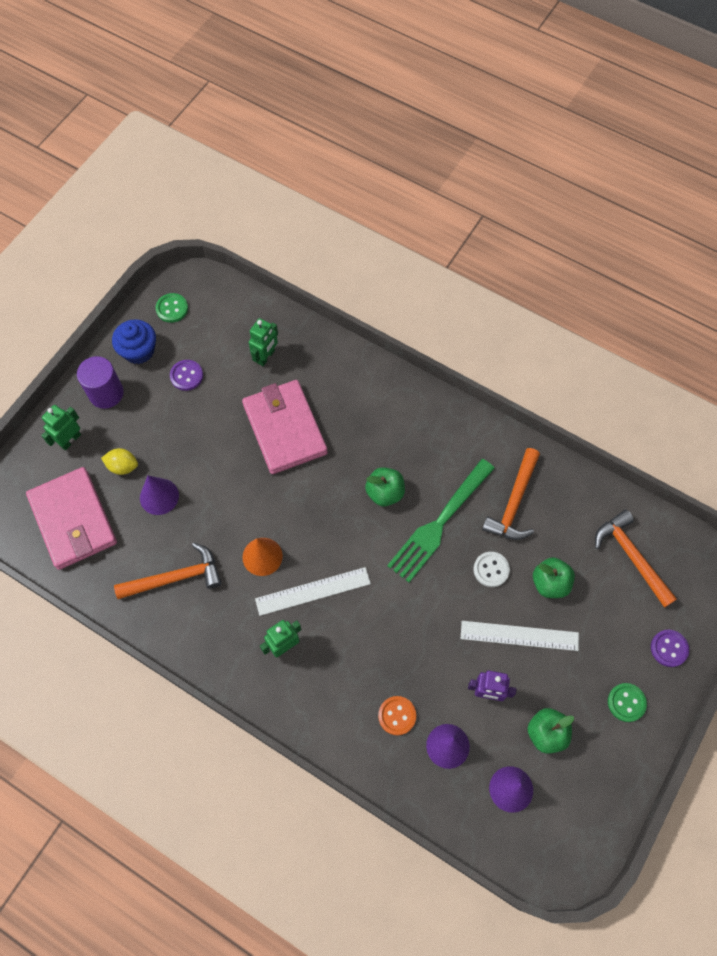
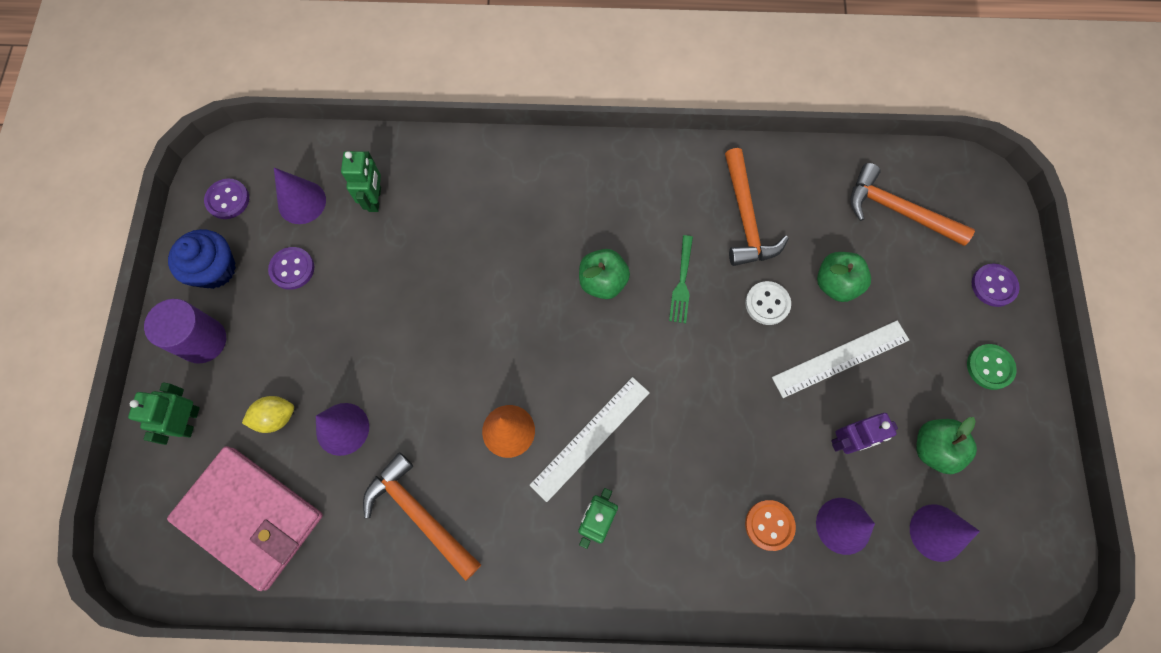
camera: 30 degrees left, 5 degrees up
orange hammer [114,543,222,599] -> orange hammer turned 90 degrees counterclockwise [363,452,481,581]
green button [156,293,188,323] -> purple button [204,179,249,219]
pink wallet [242,380,328,474] -> none
green fork [387,459,495,582] -> green fork [669,235,693,323], size x0.49
none -> purple cone [274,168,326,224]

